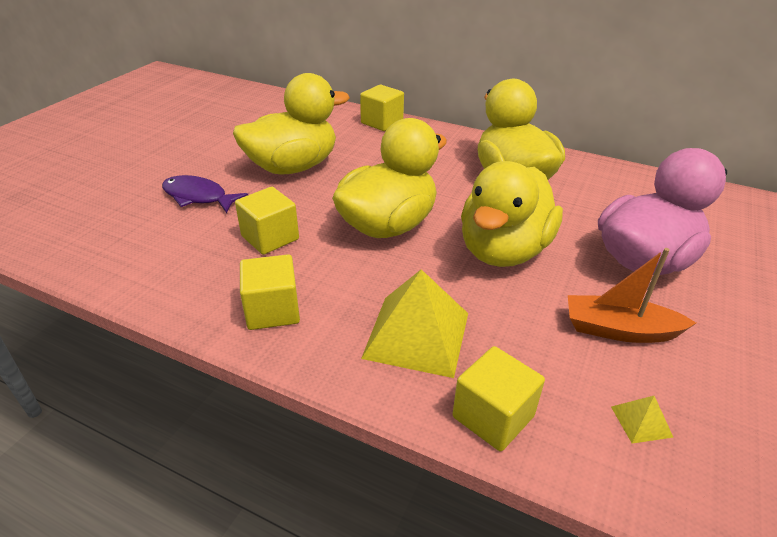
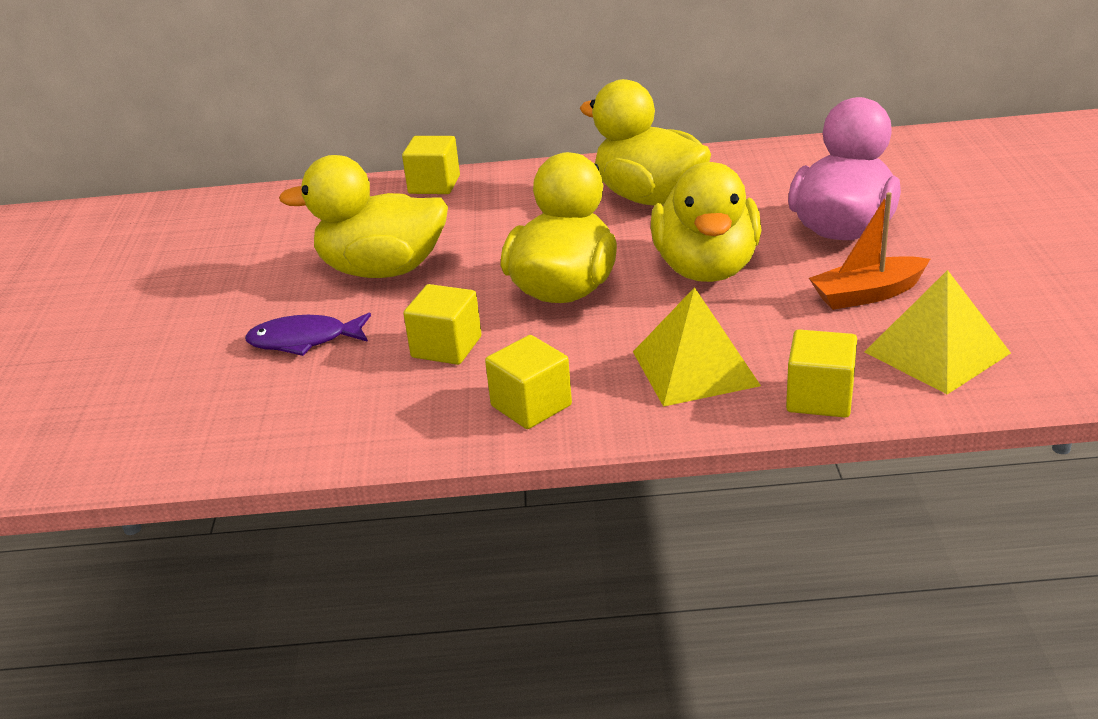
camera: 25 degrees left, 5 degrees down
yellow duck [233,73,350,175] -> yellow duck turned 120 degrees counterclockwise [279,155,448,278]
yellow pyramid [611,396,674,444] -> yellow pyramid [864,270,1011,394], size x2.37

